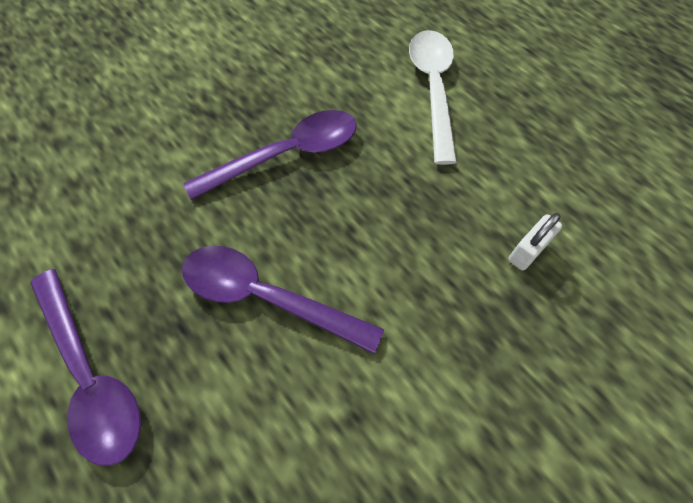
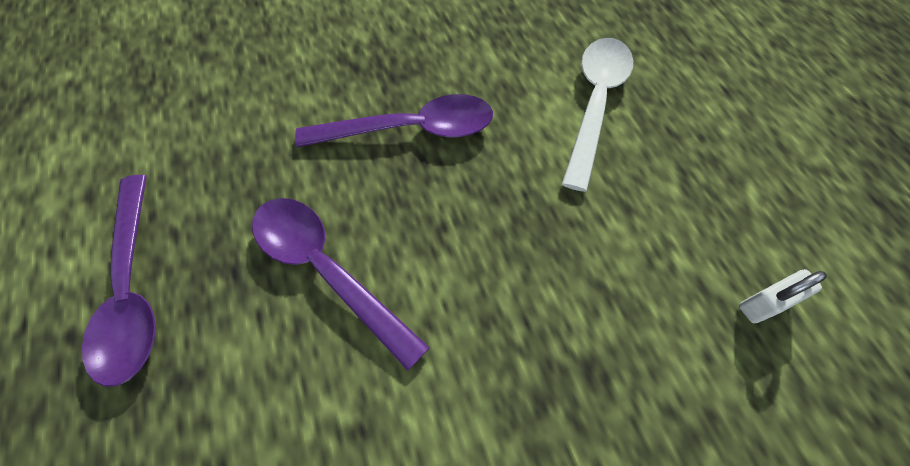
camera: 20 degrees right, 0 degrees up
white padlock [509,213,562,270] -> white padlock moved to [739,269,827,323]

